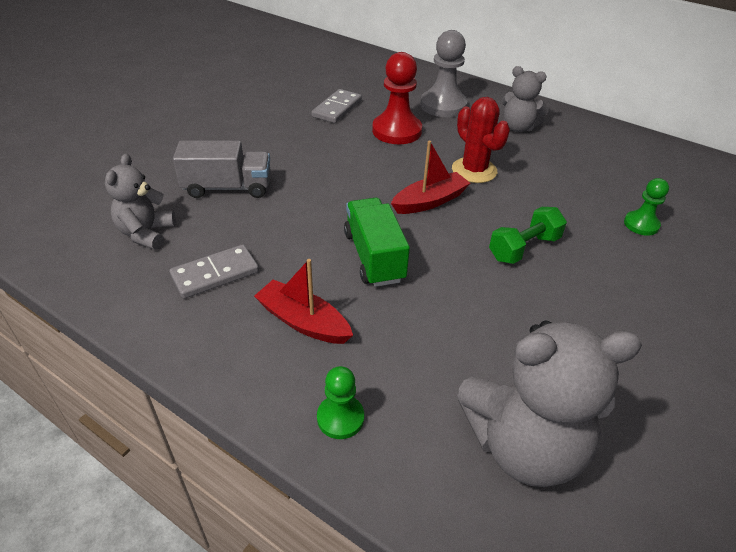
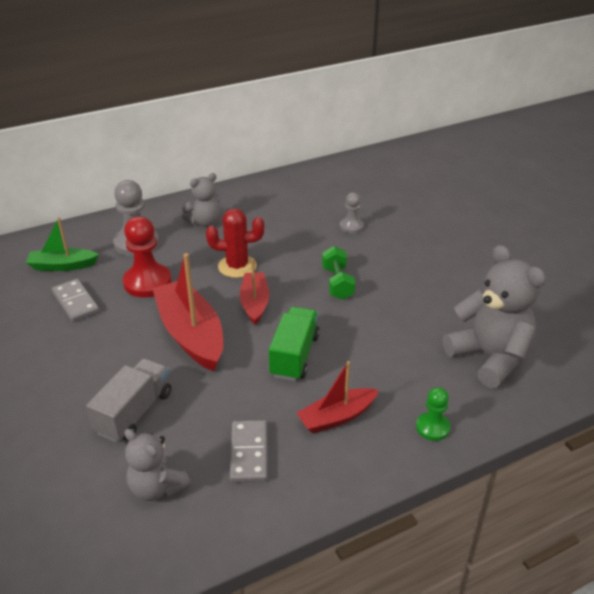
camera: 60 degrees left, 5 degrees down
green truck [344,198,410,287] -> green truck turned 90 degrees clockwise [269,307,320,381]
grey teddy bear [457,321,642,487] -> grey teddy bear turned 60 degrees counterclockwise [443,245,546,388]
green pawn [624,178,669,236] -> grey pawn [340,193,364,234]
none -> green boat [26,217,99,271]
none -> red boat [152,253,223,371]

